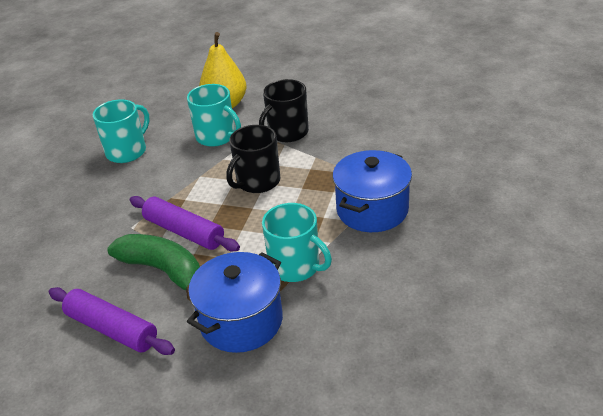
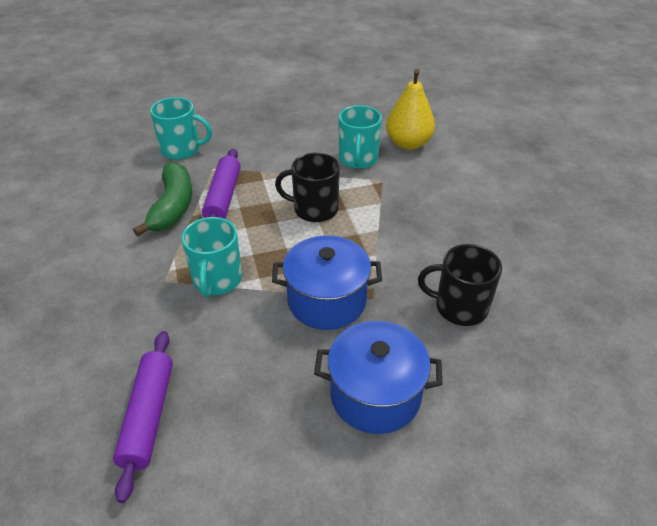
camera: 55 degrees right, 5 degrees up
purple rolling pin [49,287,175,355] -> purple rolling pin moved to [113,331,173,503]
turquoise mug [92,100,150,163] -> turquoise mug moved to [150,97,212,160]
blue pot [187,252,283,353] -> blue pot moved to [314,321,442,434]
black mug [259,79,309,142] -> black mug moved to [418,244,502,326]

